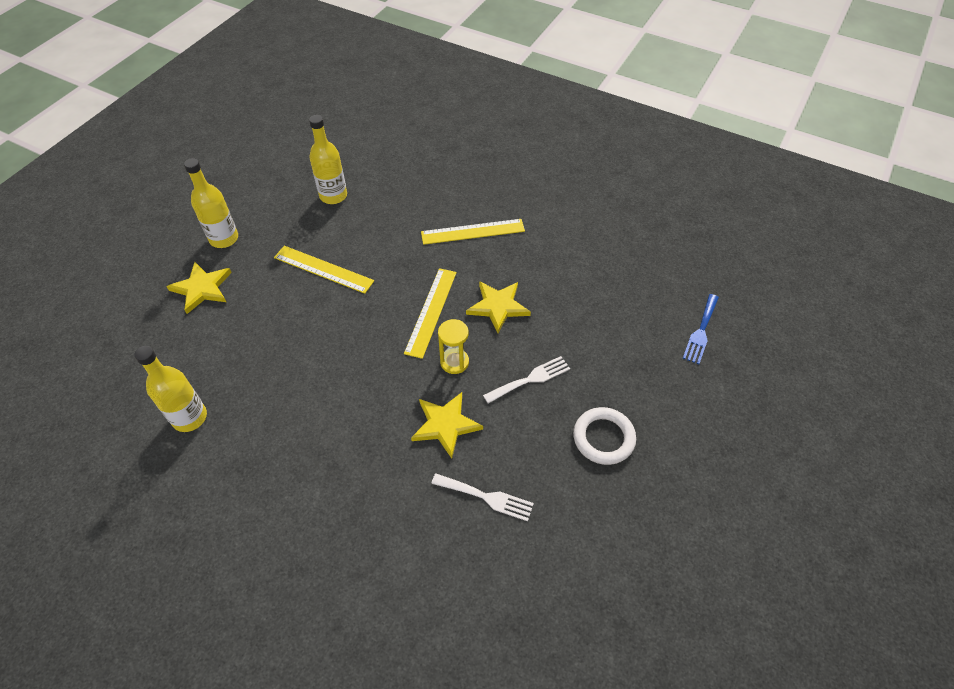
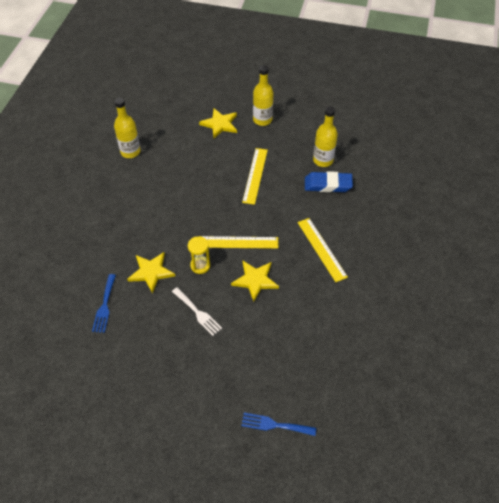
camera: 75 degrees right, 0 degrees up
white fork [431,473,534,521] -> blue fork [92,274,116,333]
white ring [573,407,636,465] -> none
none -> blue eraser [305,171,353,192]

